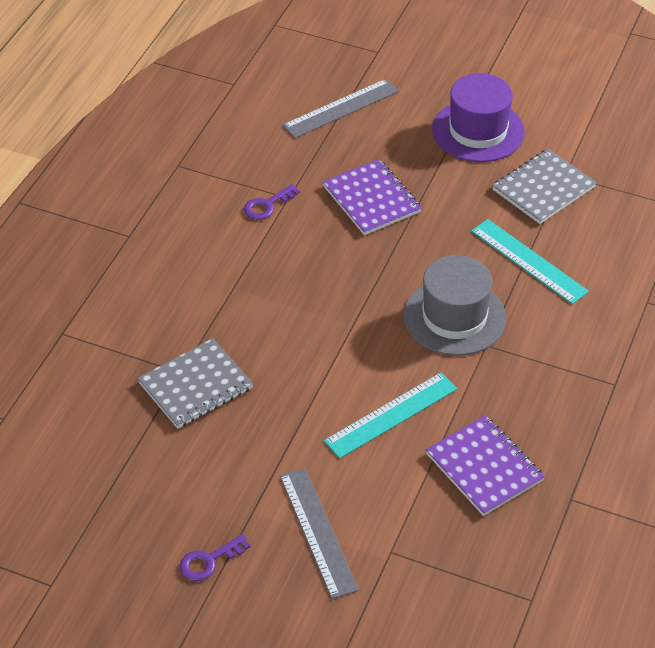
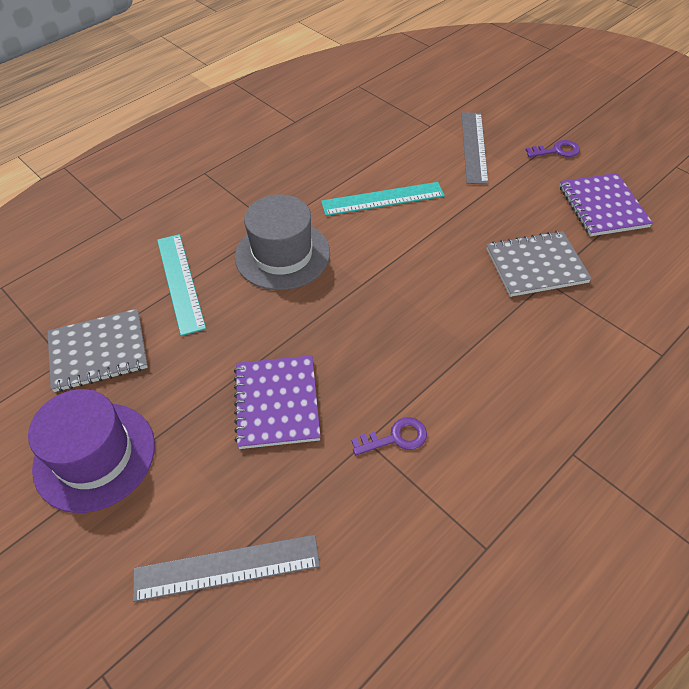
camera: 155 degrees left, 5 degrees up
purple notebook [426,415,545,516] -> purple notebook moved to [560,173,653,236]

